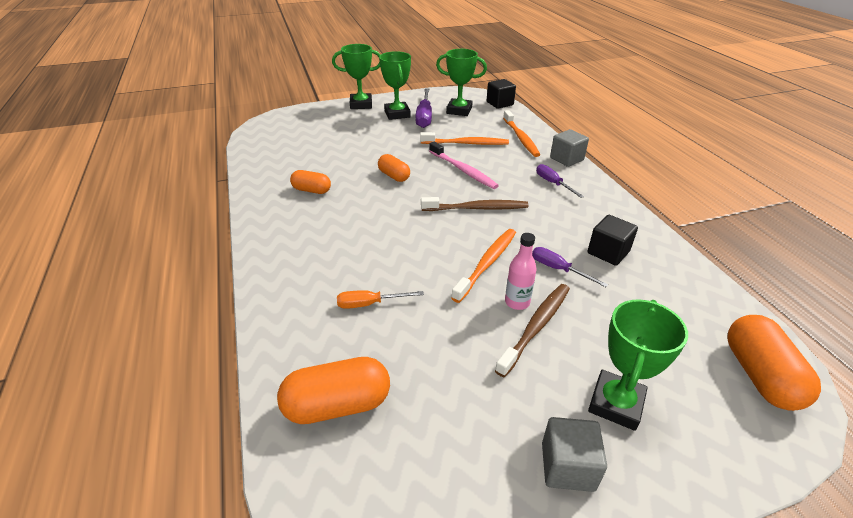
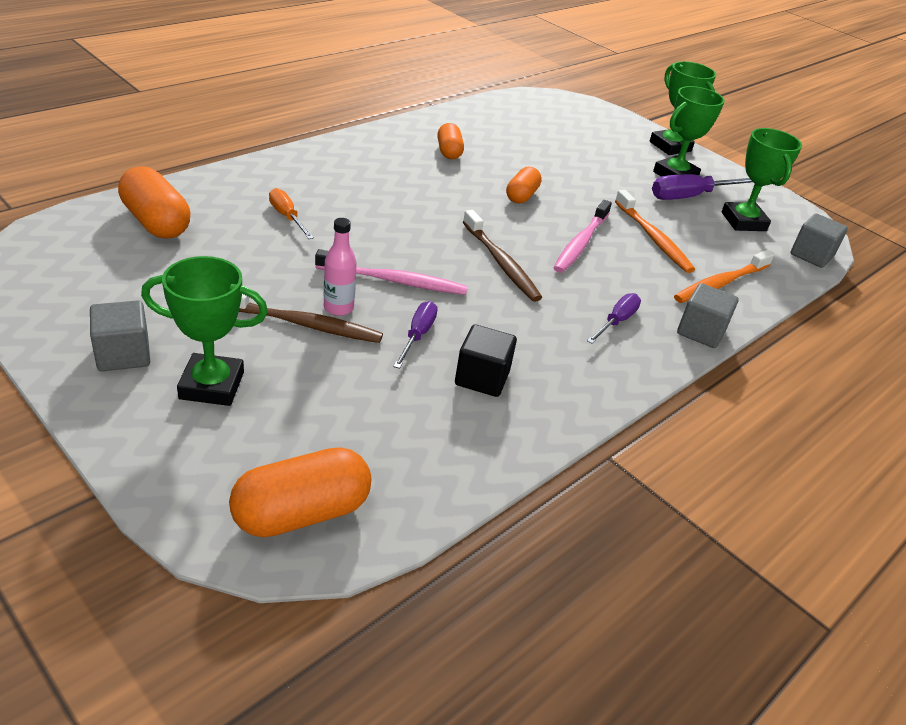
camera: 60 degrees right, 0 degrees up
orange toothbrush [451,229,516,303] -> pink toothbrush [315,249,468,295]
black cube [487,79,516,109] -> grey cube [791,213,848,268]

